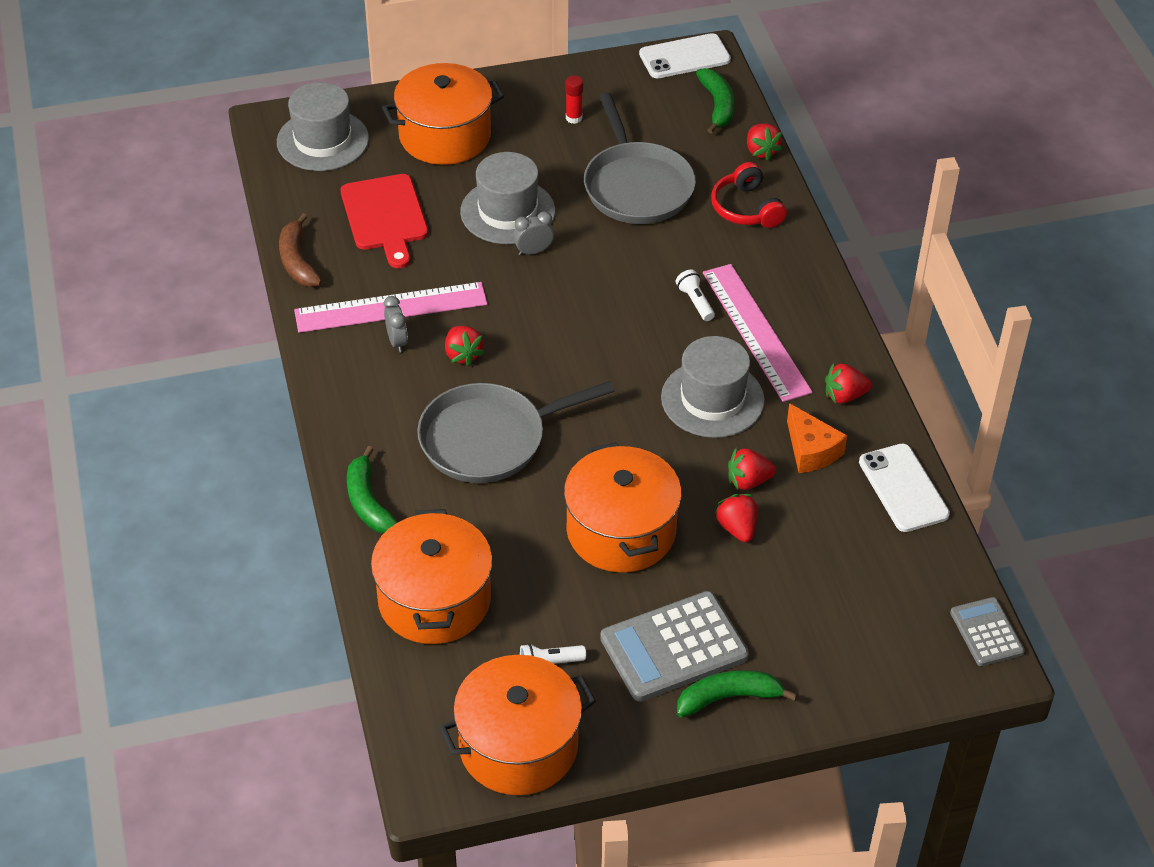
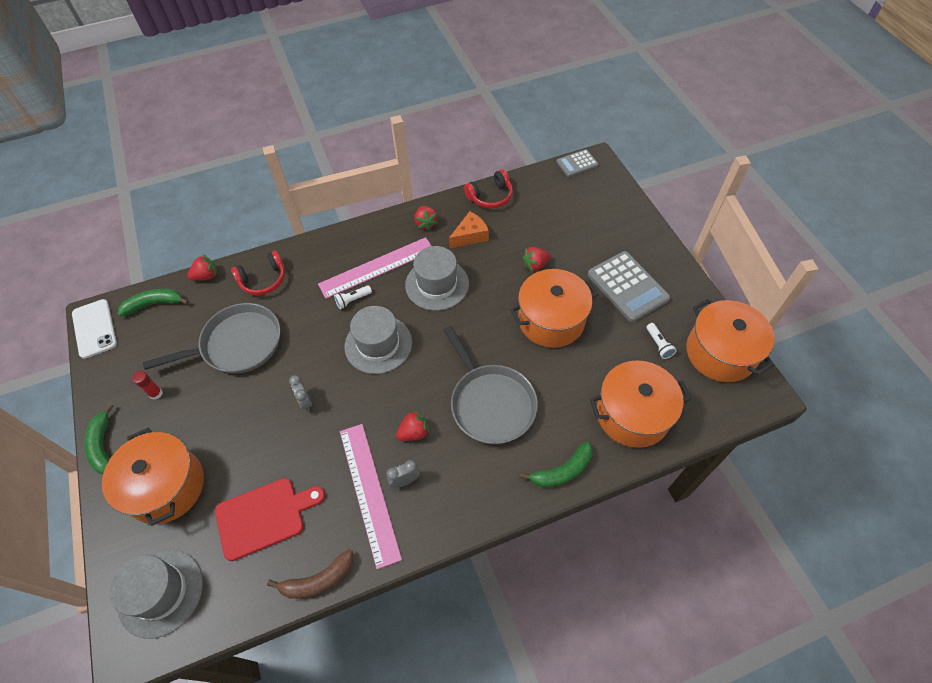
camera: 95 degrees left, 10 degrees up
grey hat [460,152,555,244] -> grey hat moved to [344,306,412,374]
green banana [677,670,798,717] -> green banana moved to [84,404,113,474]
red strawberry [728,448,776,490] -> none
white phone [859,443,950,532] -> red headphones [464,169,513,209]

